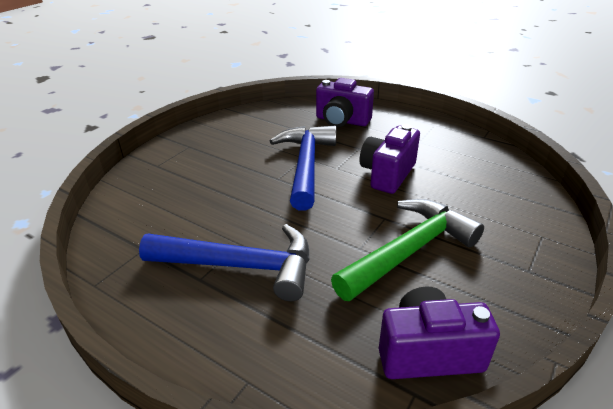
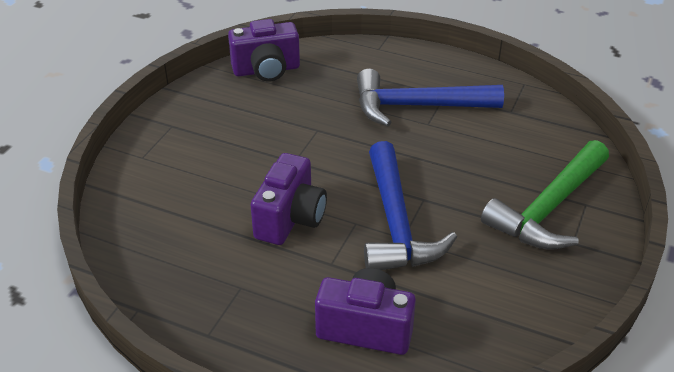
camera: 170 degrees right, 5 degrees up
green hammer [331,199,484,301] -> green hammer moved to [481,140,609,250]

